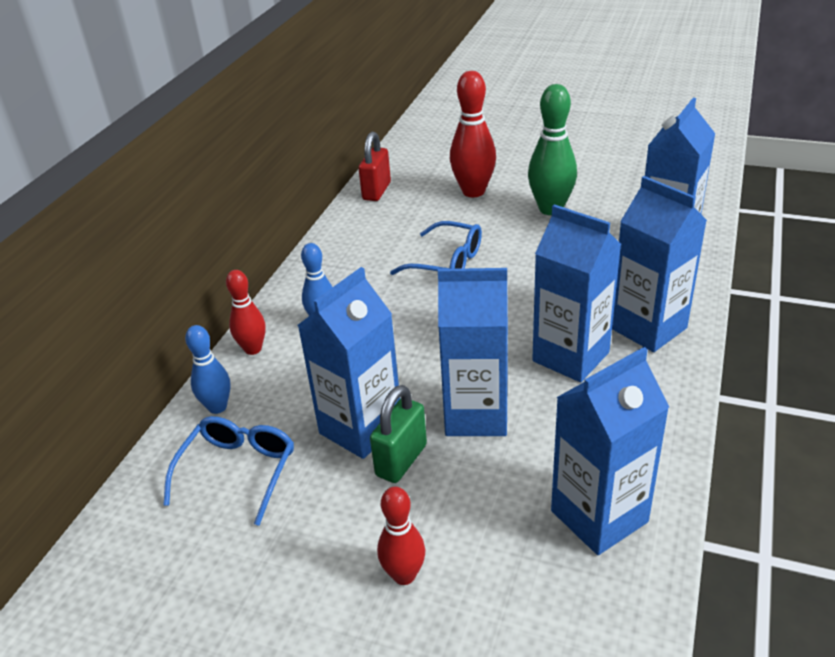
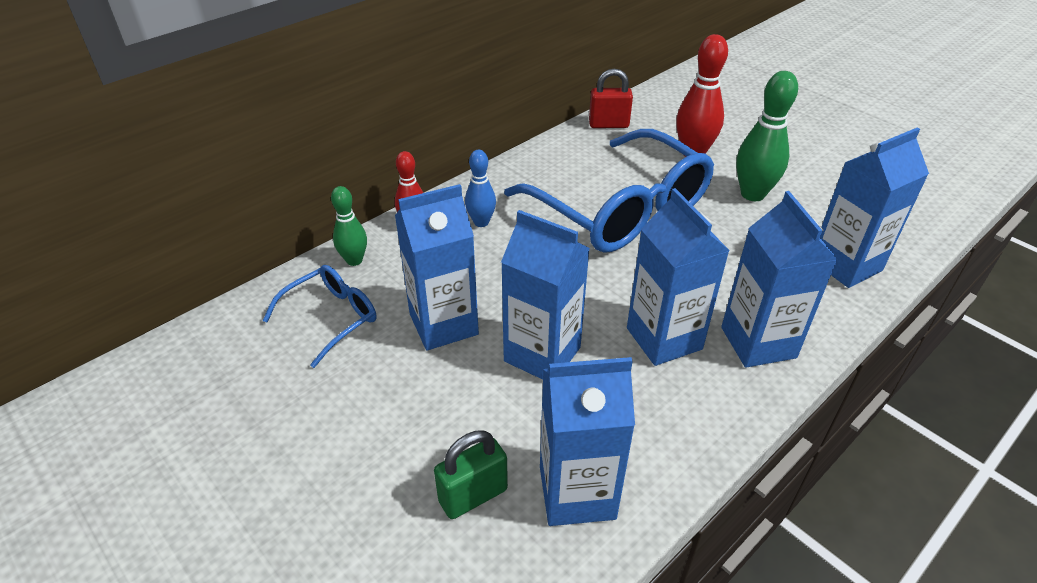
camera: 25 degrees right, 5 degrees up
blue bowling pin [185,325,231,414] -> green bowling pin [331,186,367,266]
red padlock [358,132,391,201] -> red padlock turned 45 degrees clockwise [589,69,633,128]
green padlock [370,385,427,483] -> green padlock moved to [434,430,508,519]
red bowling pin [377,487,425,585] -> none
blue glasses [390,221,482,275] -> blue glasses [504,129,714,253], size x2.09

